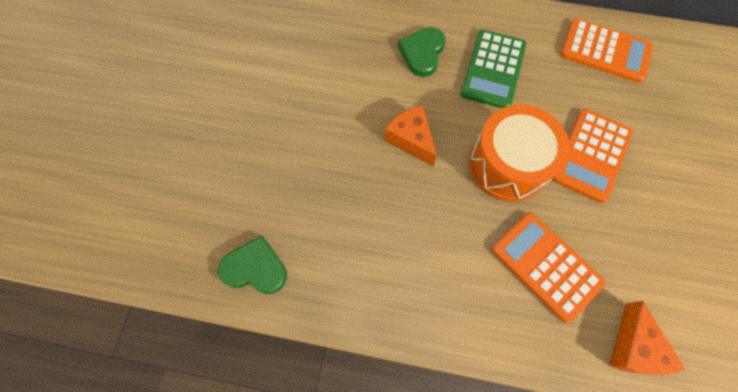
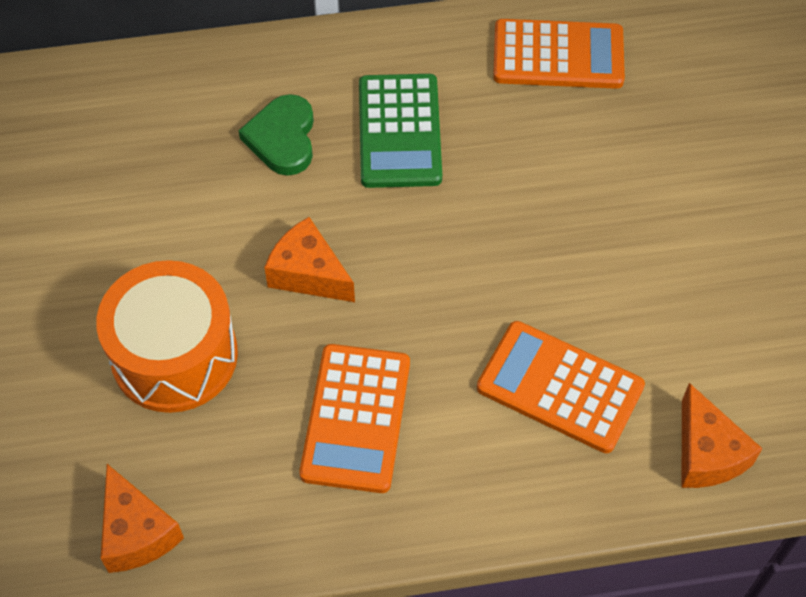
camera: 20 degrees left, 10 degrees down
green heart [218,235,287,294] -> orange cheese [101,464,184,573]
orange drum [469,104,570,202] -> orange drum moved to [96,260,238,413]
orange calculator [553,109,633,203] -> orange calculator moved to [299,344,410,493]

